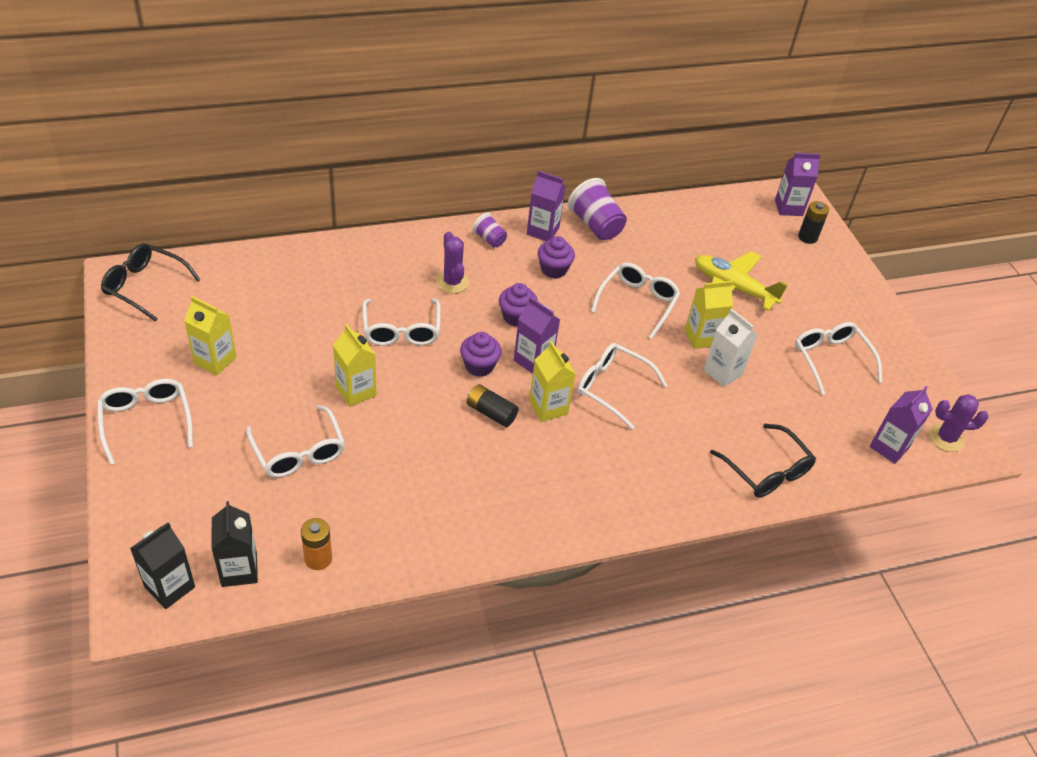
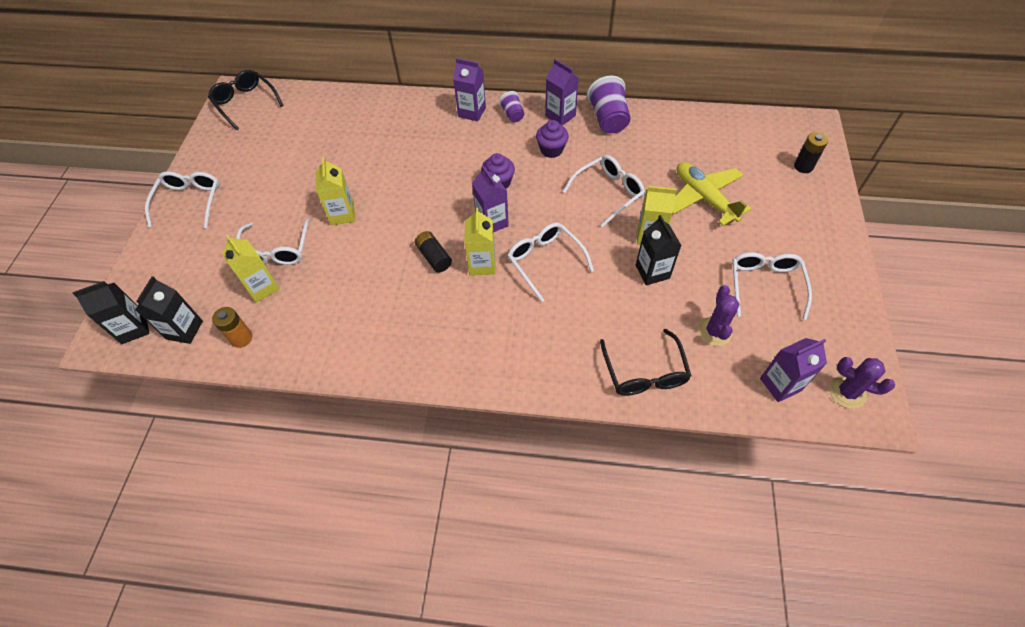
camera: 30 degrees right, 10 degrees up
yellow carton [184,296,236,375] -> yellow carton moved to [222,234,280,303]
white glasses [362,298,441,346] -> none
purple cactus [436,232,469,293] -> purple cactus moved to [698,285,740,346]
purple cupcake [460,332,501,377] -> none
white carton [704,309,757,387] -> black carton [636,215,682,285]
purple carton [775,153,820,216] -> purple carton moved to [453,58,486,121]

